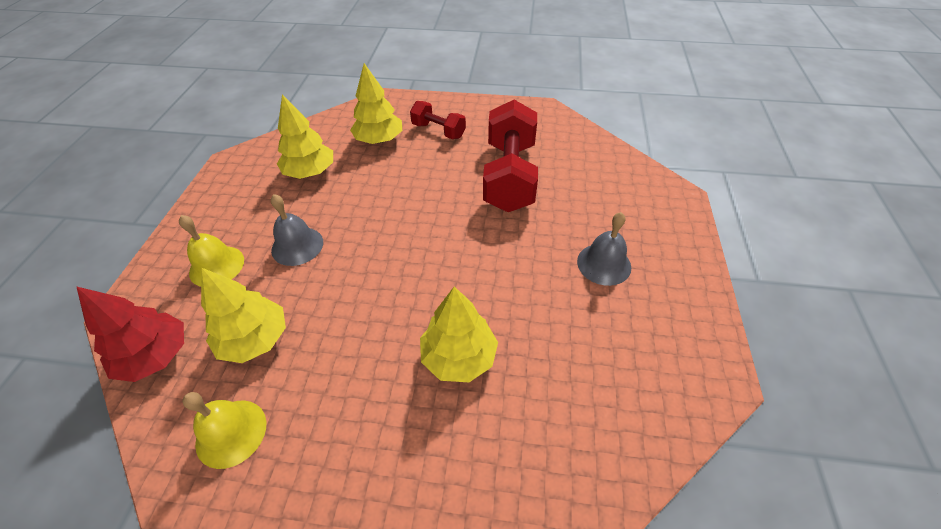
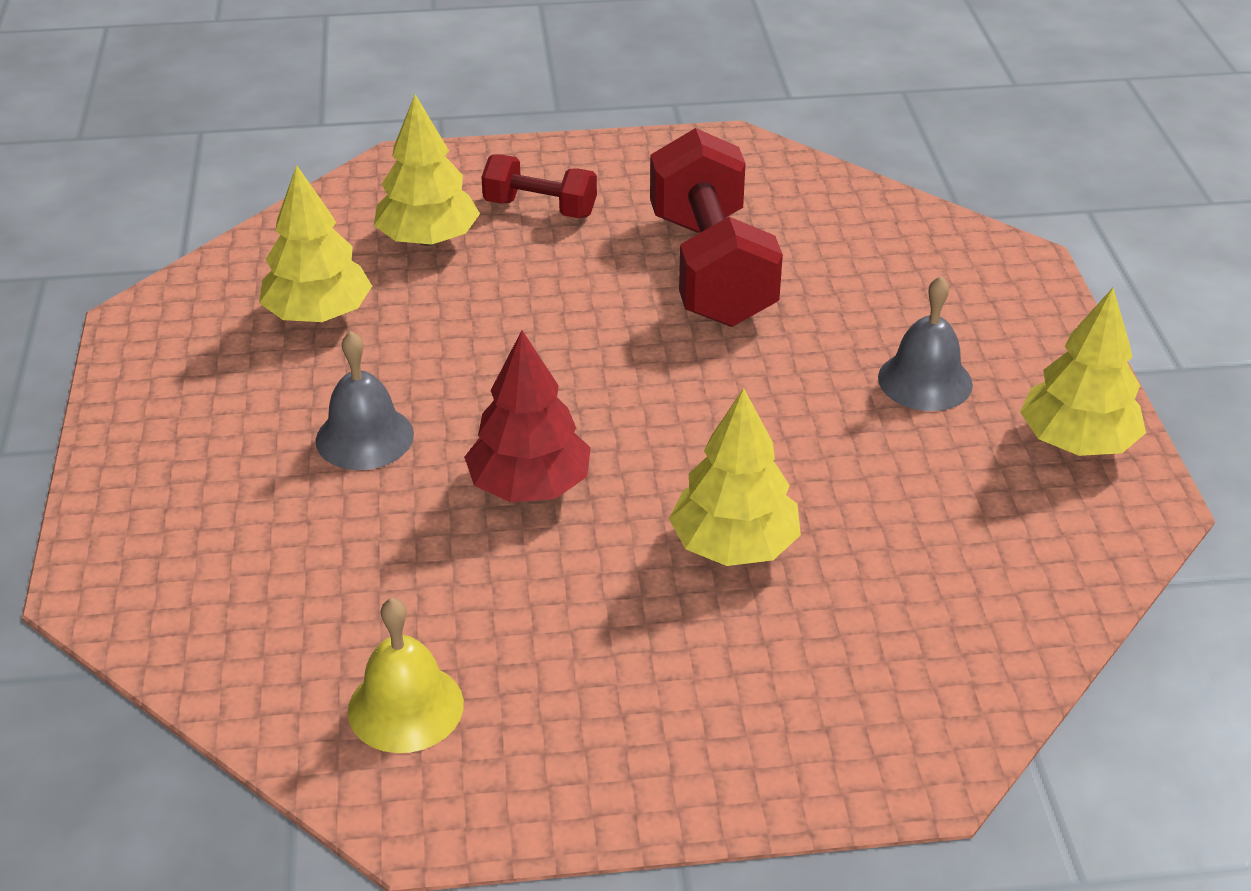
camera: 15 degrees left, 10 degrees down
red tree [76,286,184,382] -> red tree moved to [464,330,591,502]
yellow bell [179,215,244,287] -> none
yellow tree [201,267,286,363] -> yellow tree moved to [1020,288,1146,456]

